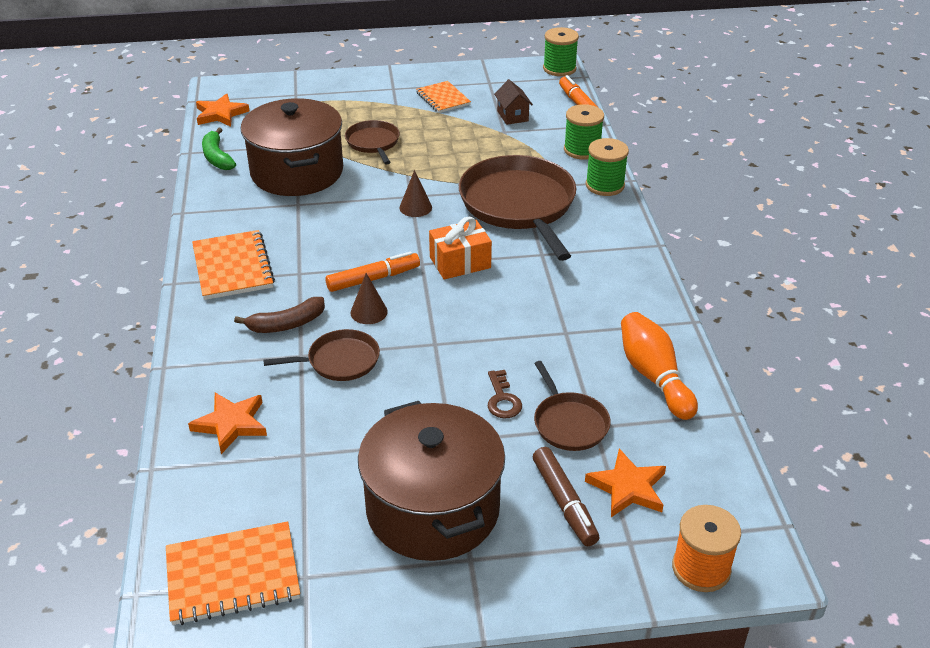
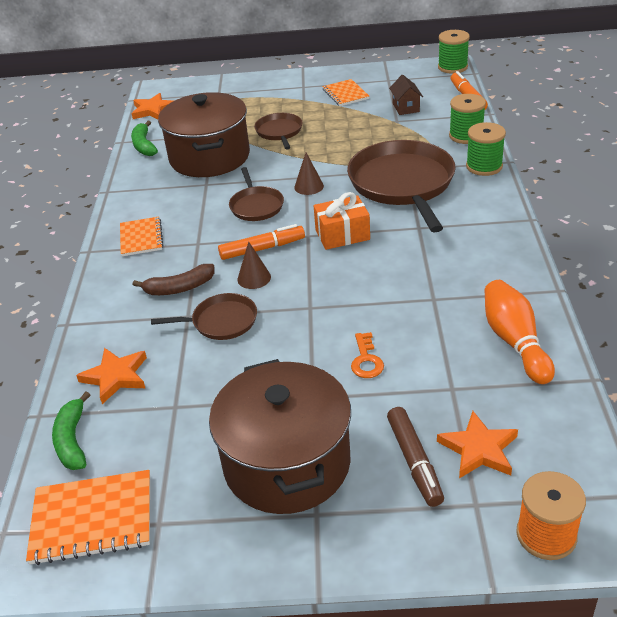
camera: 10 degrees right, 0 degrees up
orange notebook [192,230,275,300] -> orange notebook [120,217,163,256], size x0.66
brown key [487,370,522,418] -> orange key [351,332,384,378]
brown pan [534,361,611,451] -> brown pan moved to [229,167,284,221]
none -> green banana [52,392,90,470]

